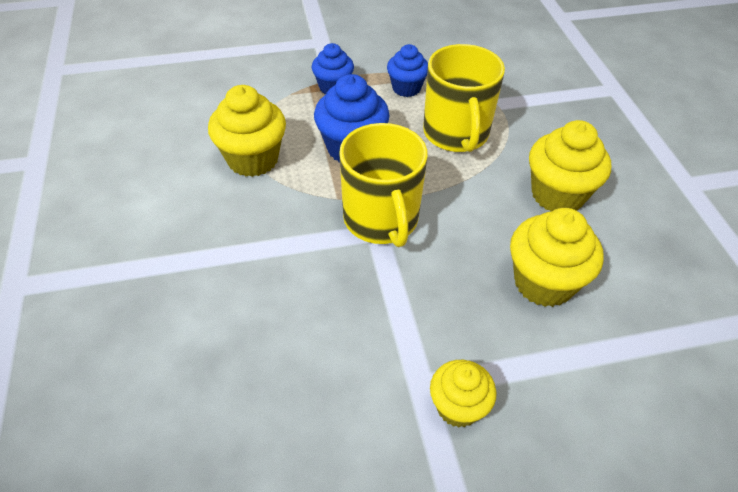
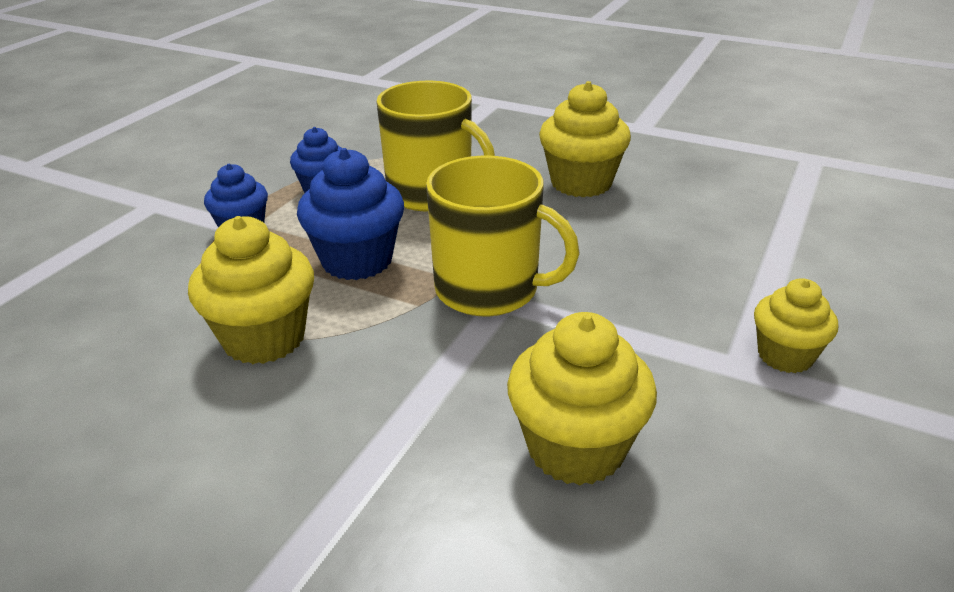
camera: 50 degrees left, 15 degrees down
yellow cupcake [510,208,604,307] -> yellow cupcake moved to [507,312,657,486]

